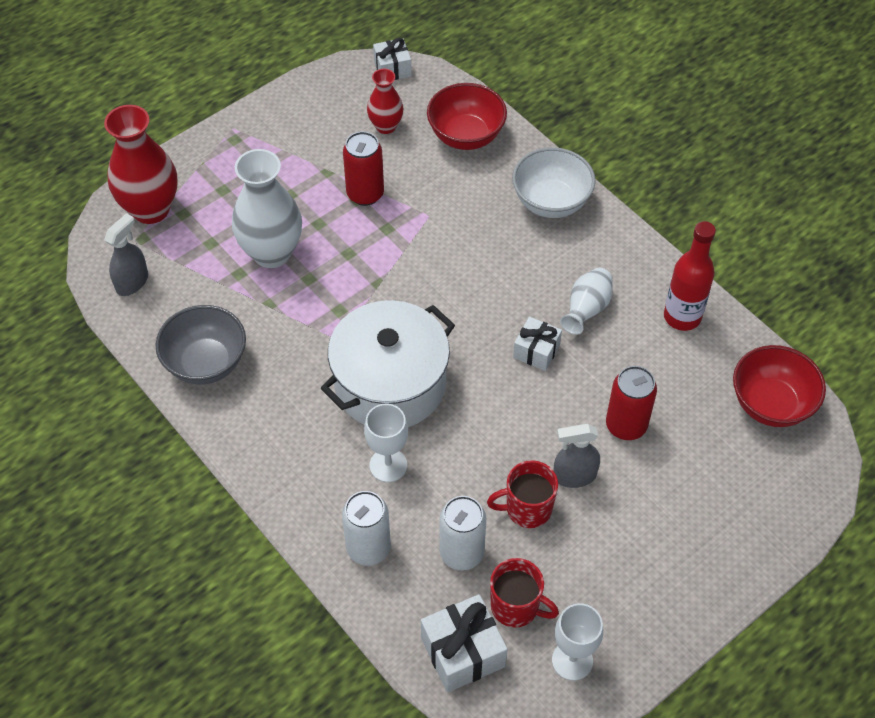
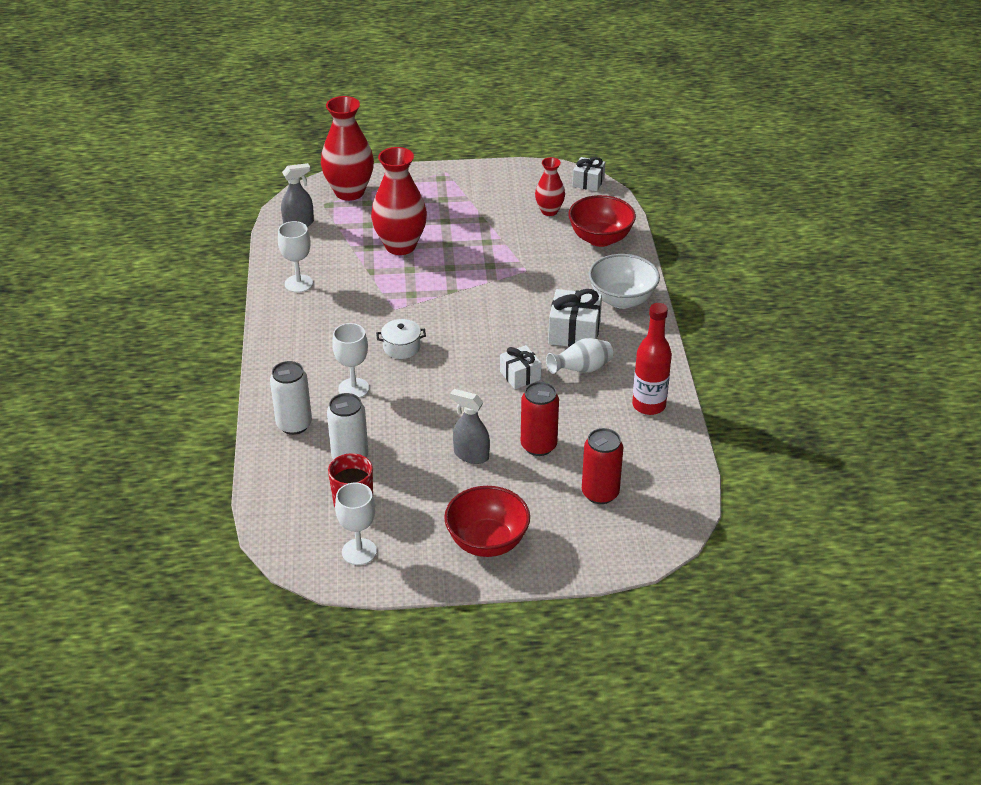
camera: 35 degrees right, 15 degrees down
grey bowl [156,305,246,385] -> white goblet [278,221,313,293]
white vase [232,149,302,268] -> red vase [371,147,427,255]
white pot [321,300,455,427] -> white pot [376,319,426,359], size x0.41
red can [343,131,384,206] -> red can moved to [582,428,623,504]
white gift [421,594,508,693] -> white gift moved to [548,289,602,347]
red mug [487,460,558,528] -> none
red bowl [733,345,826,427] -> red bowl moved to [444,486,530,557]

